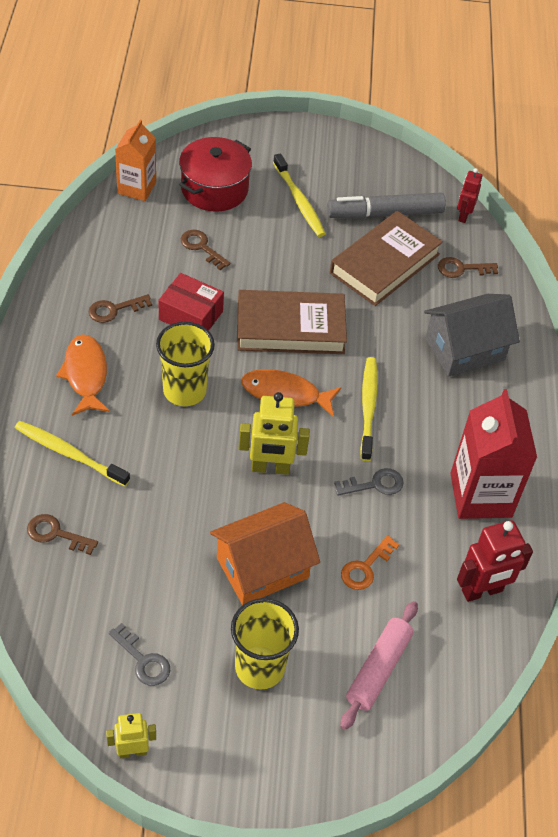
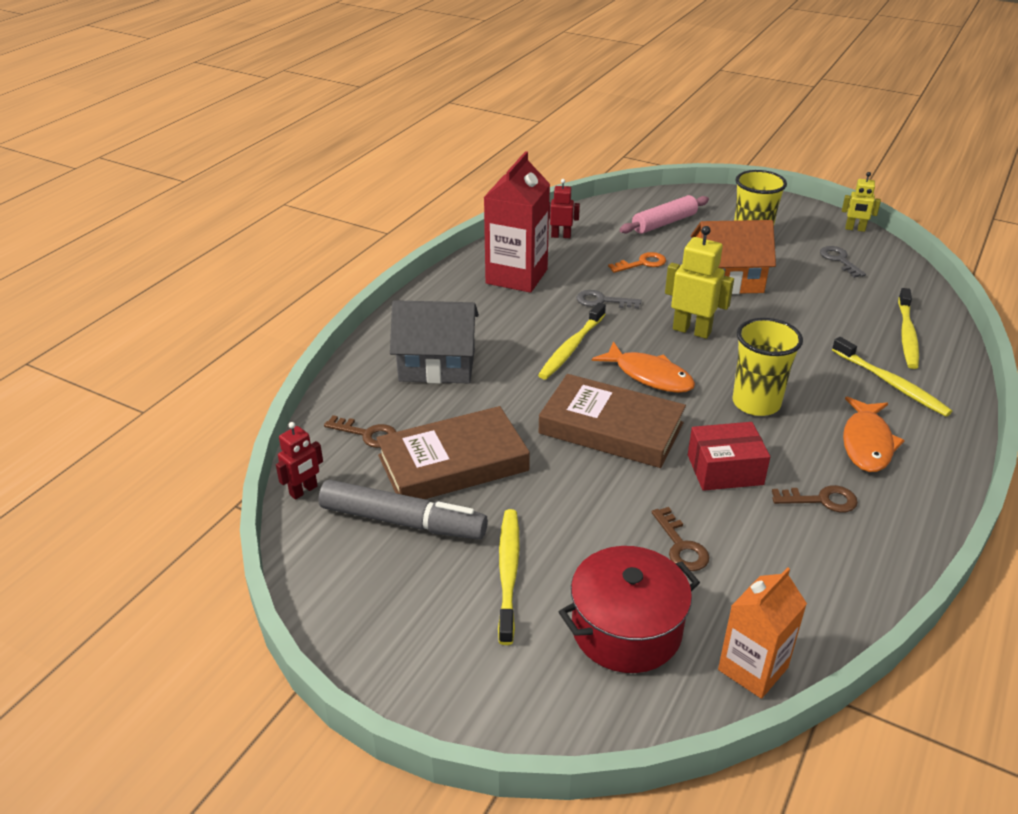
camera: 150 degrees left, 15 degrees down
brown key [27,514,98,555] -> yellow toothbrush [898,288,919,369]
red box [159,273,224,331] -> red box turned 60 degrees counterclockwise [688,422,770,491]
red robot [457,520,533,602] -> red robot [549,179,580,238], size x0.61

